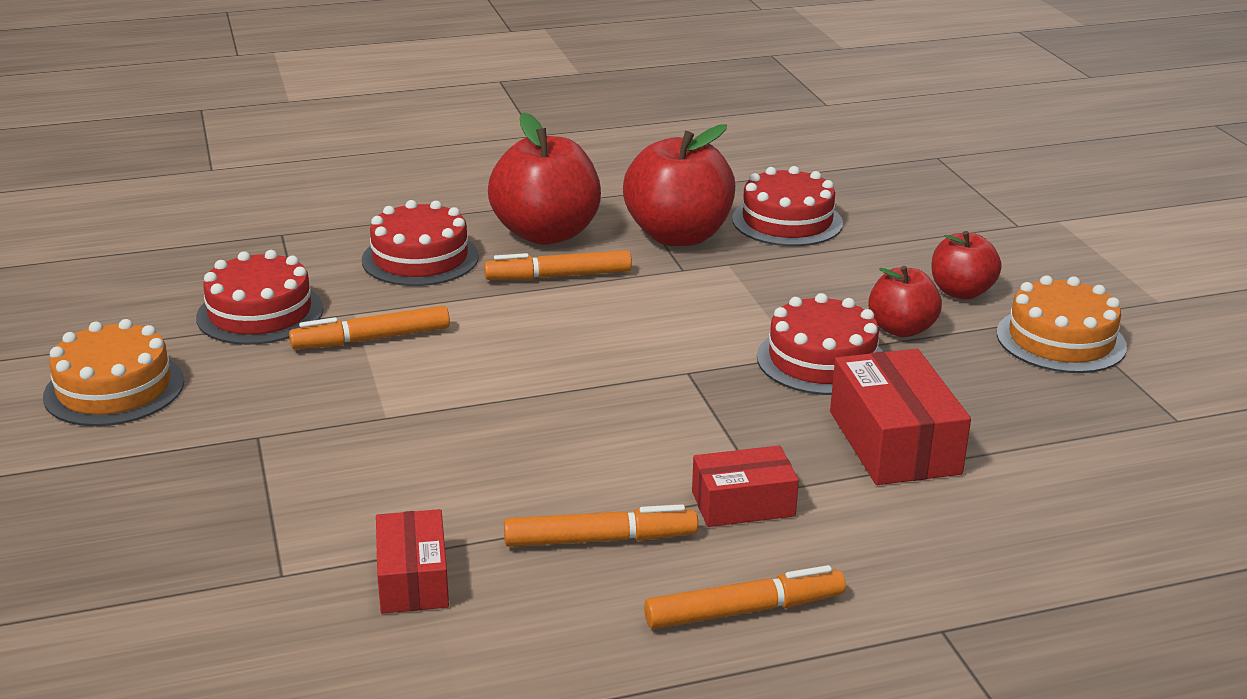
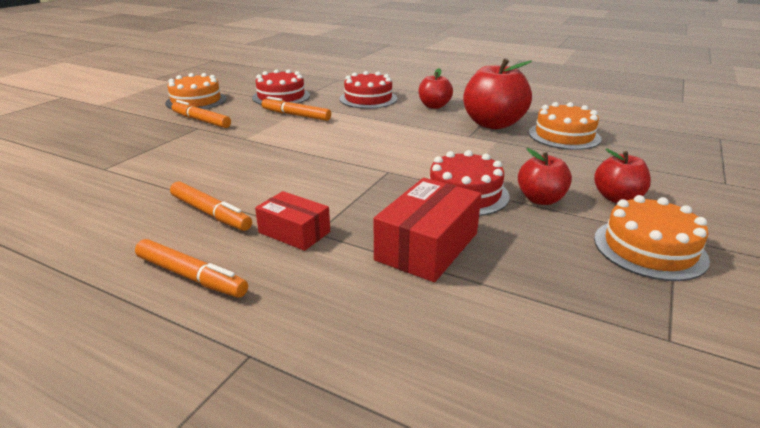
camera: 45 degrees right, 0 degrees up
red box [376,509,449,614] -> none
orange marker [484,250,632,280] -> orange marker moved to [171,100,231,128]
red apple [488,113,601,245] -> red apple [419,68,453,109], size x0.58
red cake [732,166,843,246] -> orange cake [529,102,602,150]

